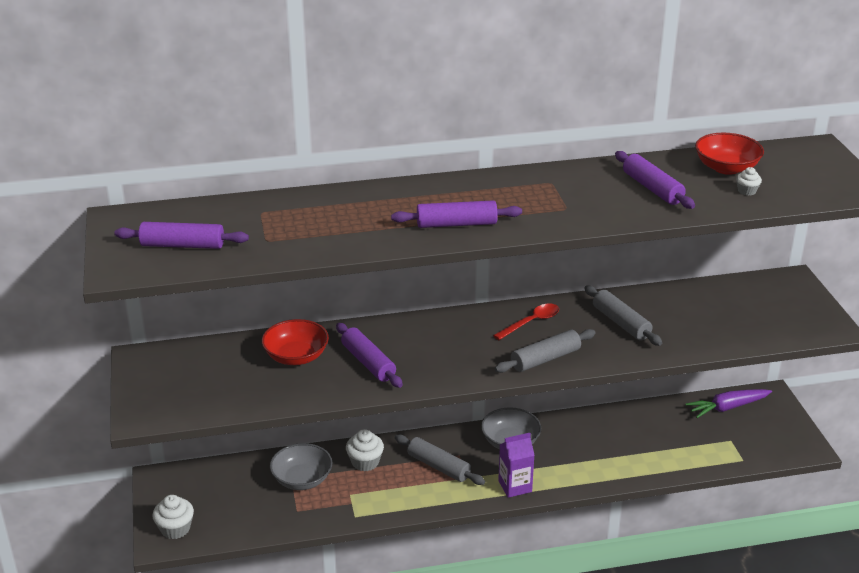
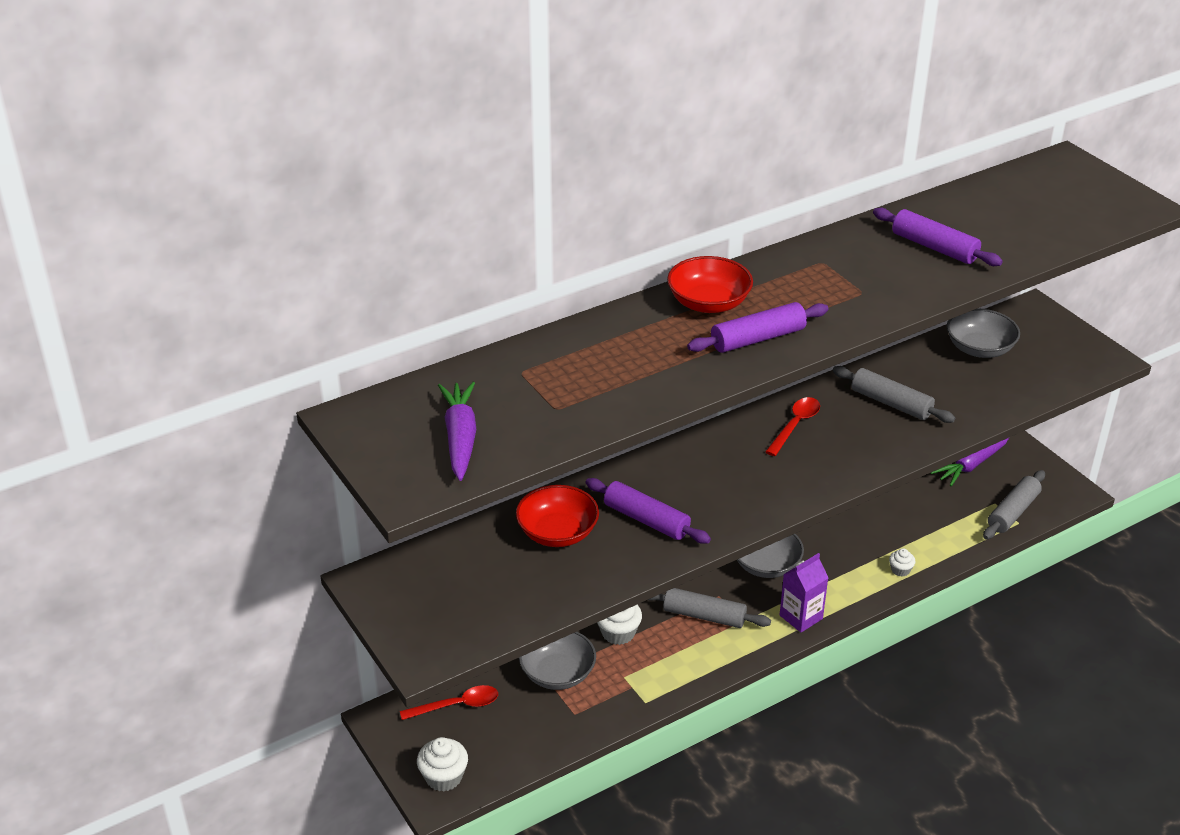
camera: 20 degrees left, 5 degrees up
purple rolling pin [114,222,249,249] -> purple carrot [438,382,476,481]
grey rolling pin [495,329,596,373] -> grey rolling pin moved to [983,470,1045,539]
red bowl [695,133,764,175] -> red bowl moved to [667,256,753,313]
white cupcake [736,167,762,196] -> white cupcake moved to [889,549,915,577]
none -> red spoon [400,685,498,720]
none -> grey bowl [947,308,1020,358]

